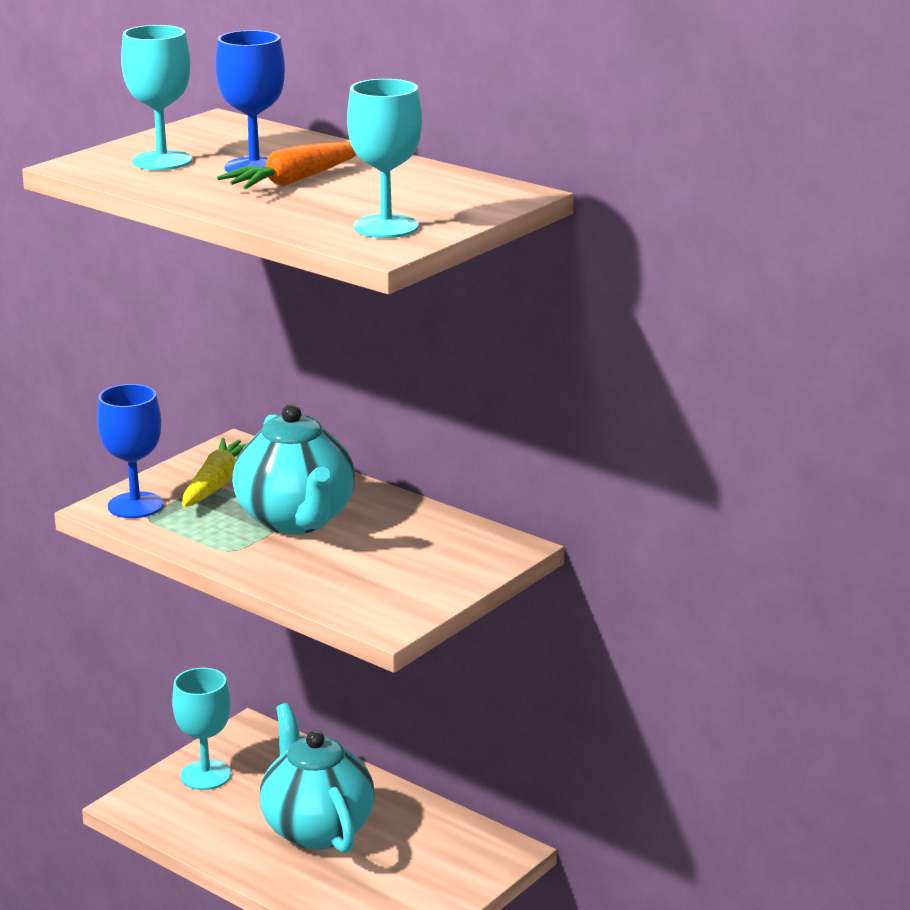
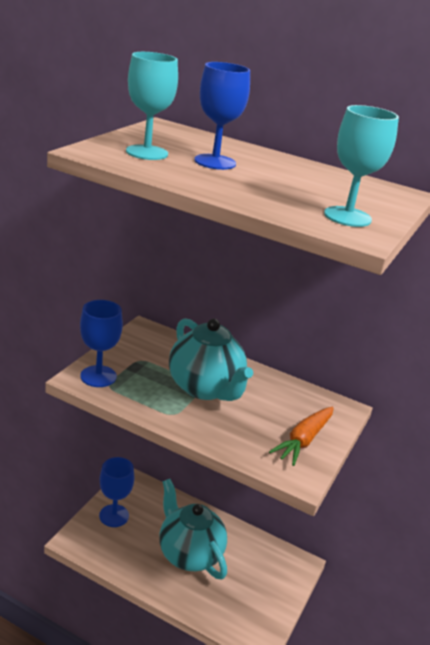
camera: 15 degrees left, 5 degrees up
turquoise goblet [172,668,231,790] -> blue goblet [99,457,134,527]
yellow carrot [182,438,246,507] -> none
orange carrot [217,142,357,189] -> orange carrot moved to [269,407,334,466]

